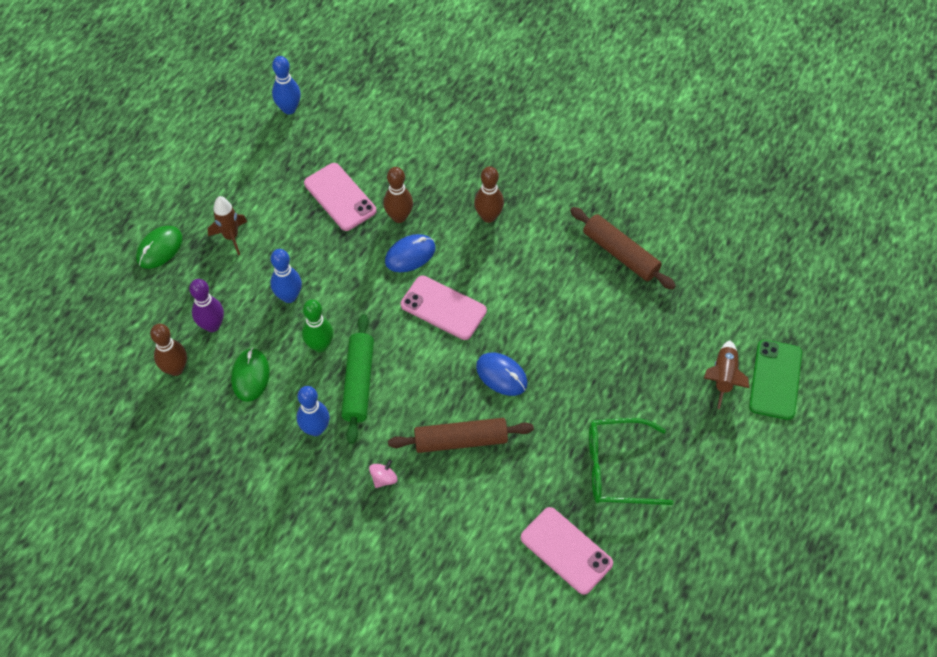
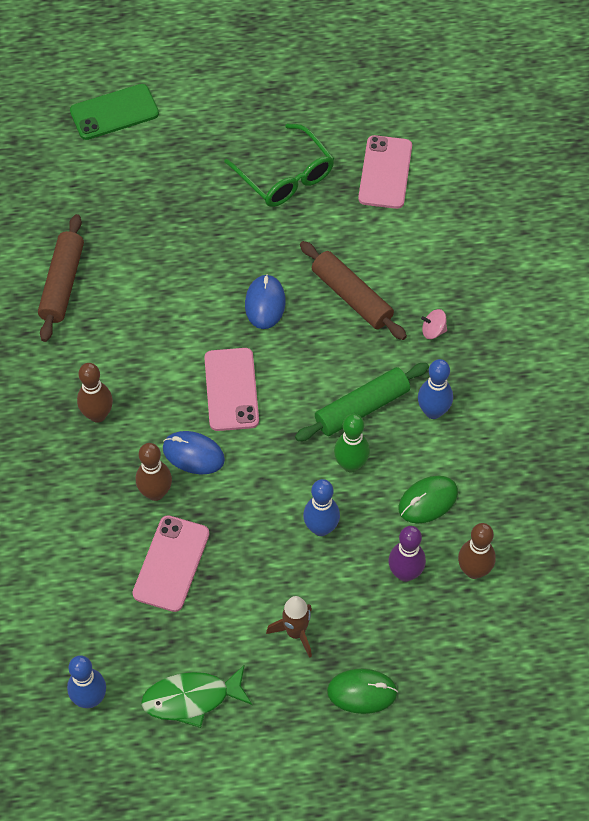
camera: 125 degrees left, 0 degrees up
brown rocket [704,341,749,409] -> none
none -> green fish [141,664,252,728]

